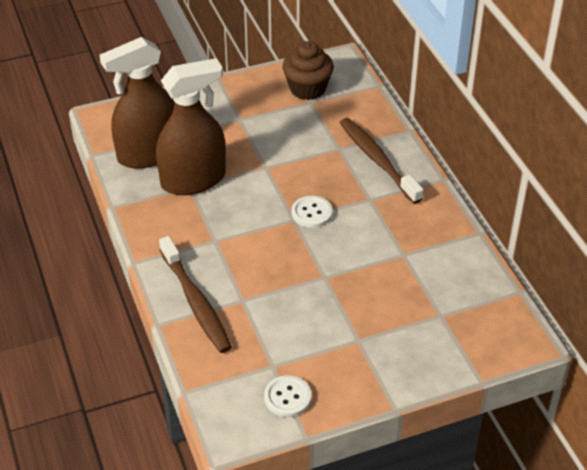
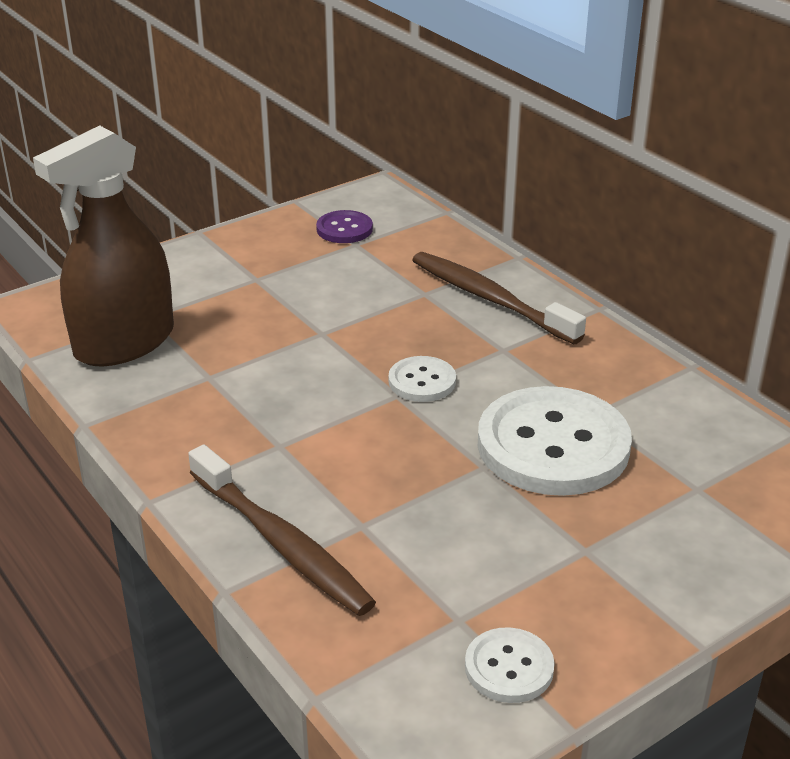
camera: 15 degrees left, 10 degrees down
brown spray bottle [156,58,226,195] -> none
brown cupcake [283,41,334,100] -> purple button [316,210,373,243]
none -> white button [478,386,632,496]

